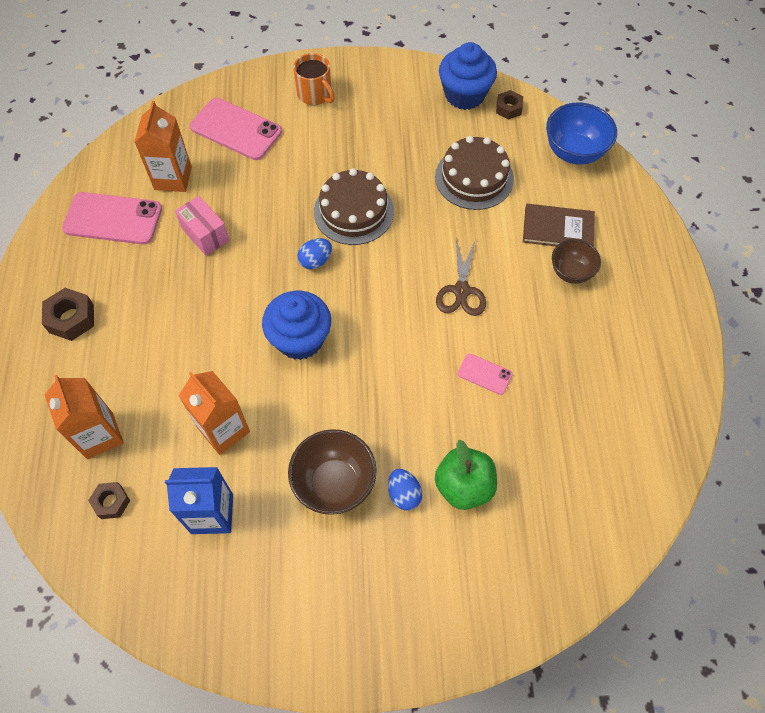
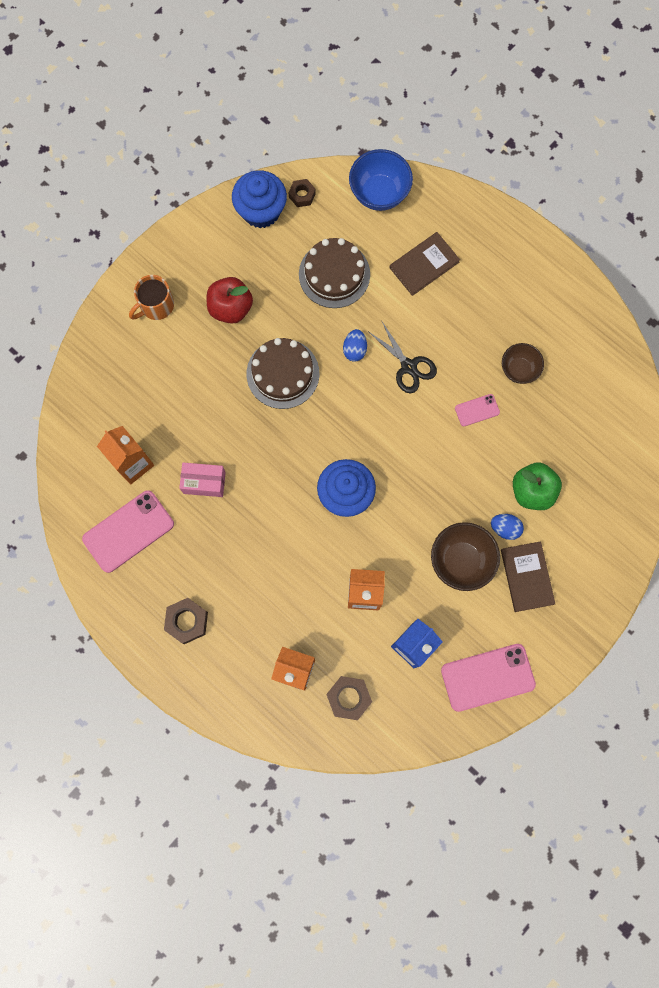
camera: 45 degrees left, 15 degrees up
brown nut [88,482,130,519] -> brown nut [326,676,372,720], size x1.52
pink phone [190,98,282,160] -> pink phone moved to [441,644,536,712]
orange mug [293,53,335,105] -> orange mug turned 135 degrees clockwise [129,275,174,320]
blue egg [297,238,332,269] -> blue egg moved to [343,329,367,362]
brown scissors [436,238,486,316] -> black scissors [369,322,437,393]
brown bowl [552,239,601,284] -> brown bowl moved to [502,343,544,384]
none -> red apple [207,277,253,324]
none -> brown book [501,541,555,612]

